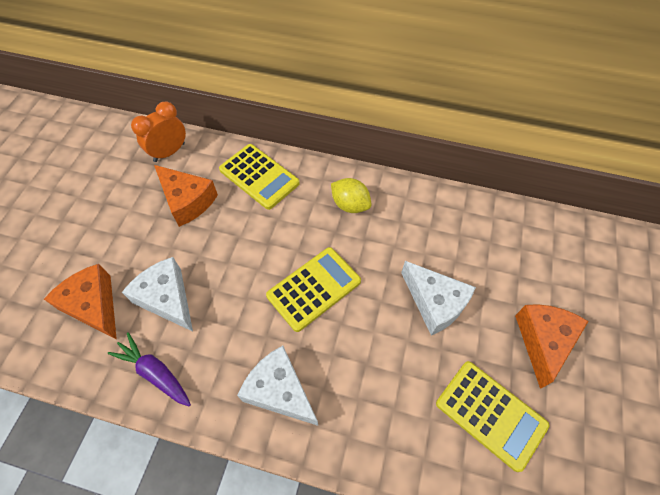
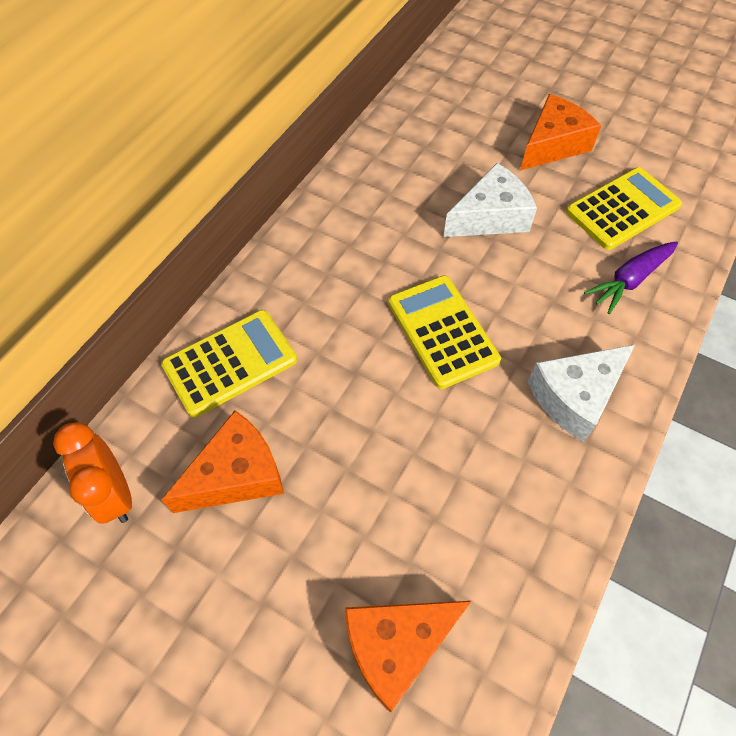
camera: 75 degrees left, 0 degrees up
purple carrot [108,332,191,407] -> purple carrot moved to [584,241,678,314]
white cheese [122,257,193,331] -> none
yellow lemon [331,178,371,213] -> none
orange cheese [515,304,589,389] -> orange cheese turned 105 degrees clockwise [520,94,601,171]

